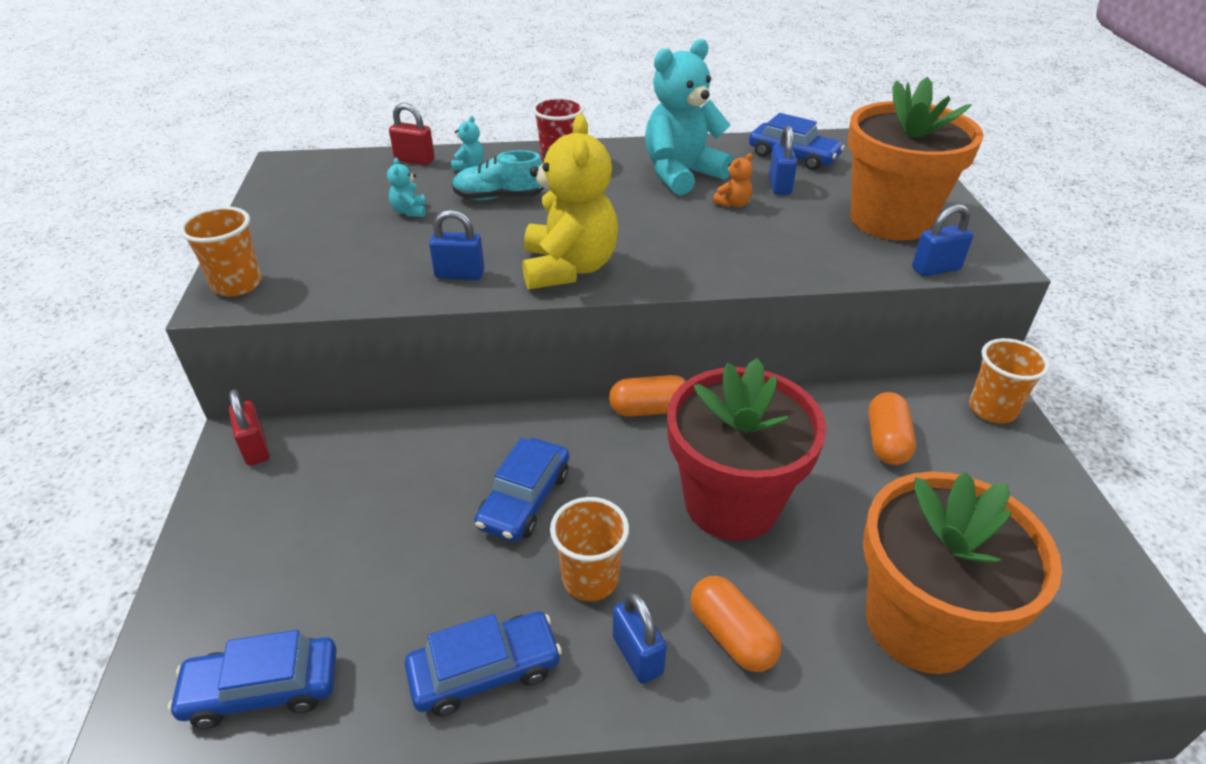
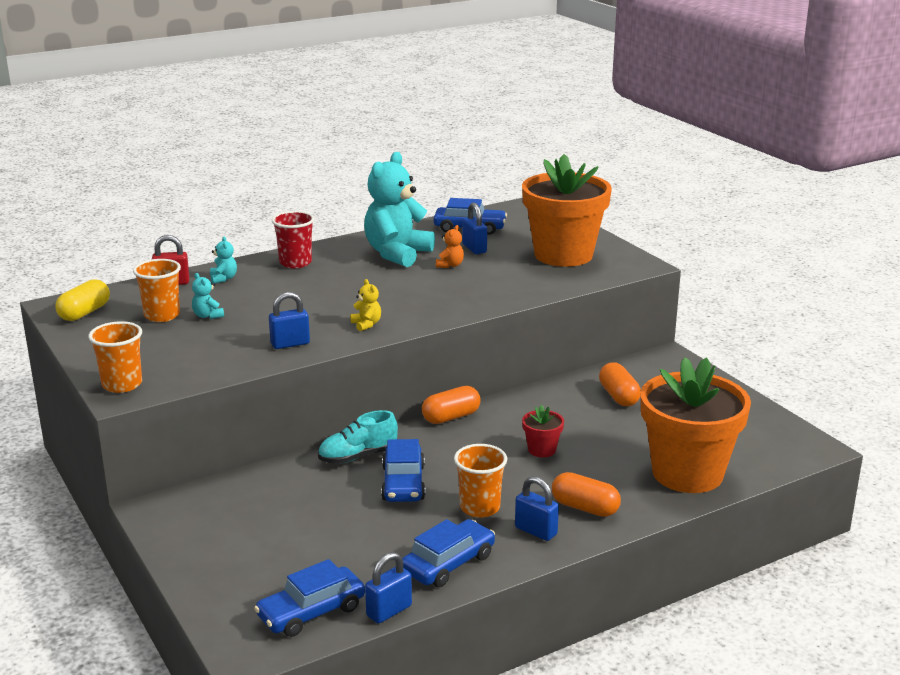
camera: 25 degrees left, 15 degrees down
red padlock [229,389,269,466] -> none
turquoise shoe [452,150,544,200] -> turquoise shoe moved to [318,410,398,464]
yellow teddy bear [522,114,618,290] -> yellow teddy bear [350,279,381,331], size x0.40
red flower pot [667,358,826,541] -> red flower pot [522,405,564,458], size x0.41
blue padlock [912,204,973,277] -> blue padlock moved to [365,552,412,624]
orange cup [969,338,1050,423] -> orange cup moved to [133,259,181,322]
none -> yellow capsule [55,279,110,321]

